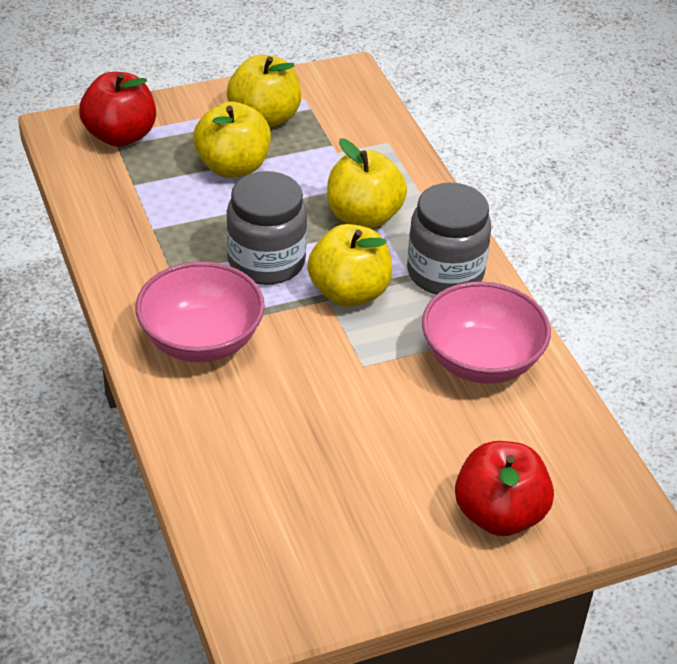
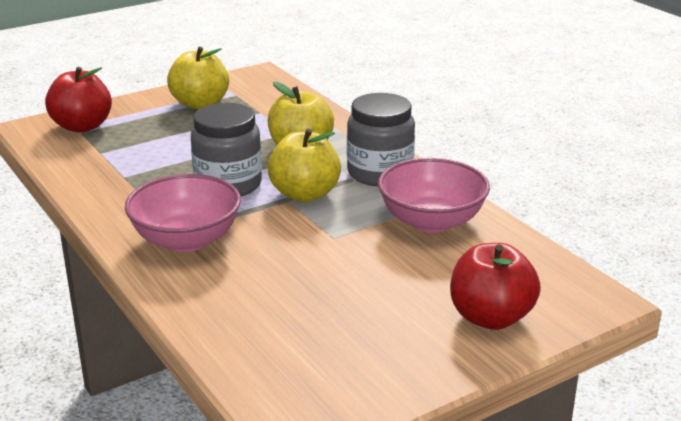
camera: 10 degrees left, 15 degrees down
yellow apple [193,101,271,178] -> none

